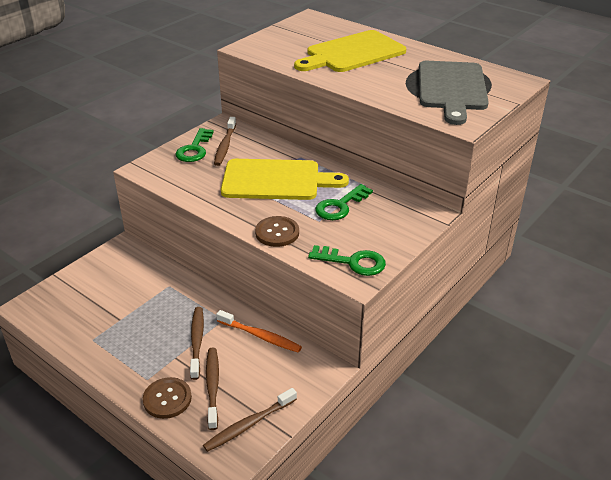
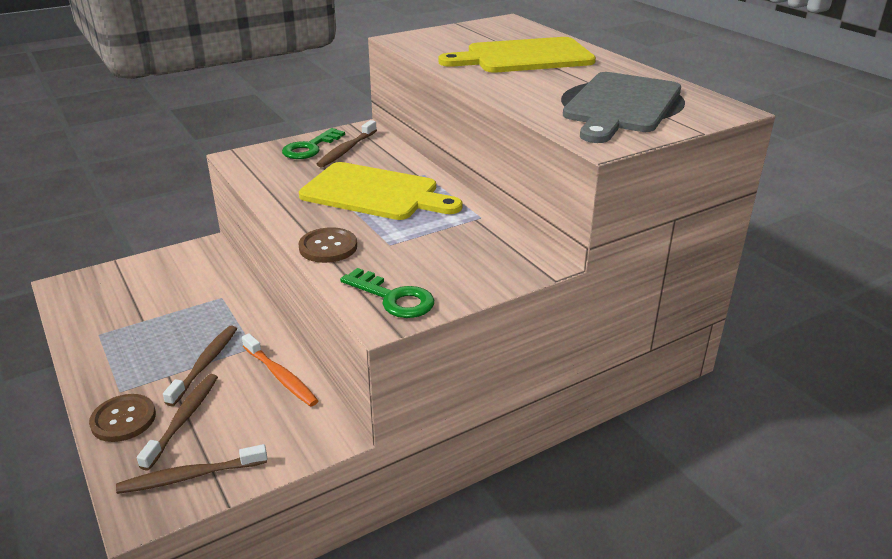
camera: 20 degrees right, 5 degrees down
green key [315,184,373,220] -> none

